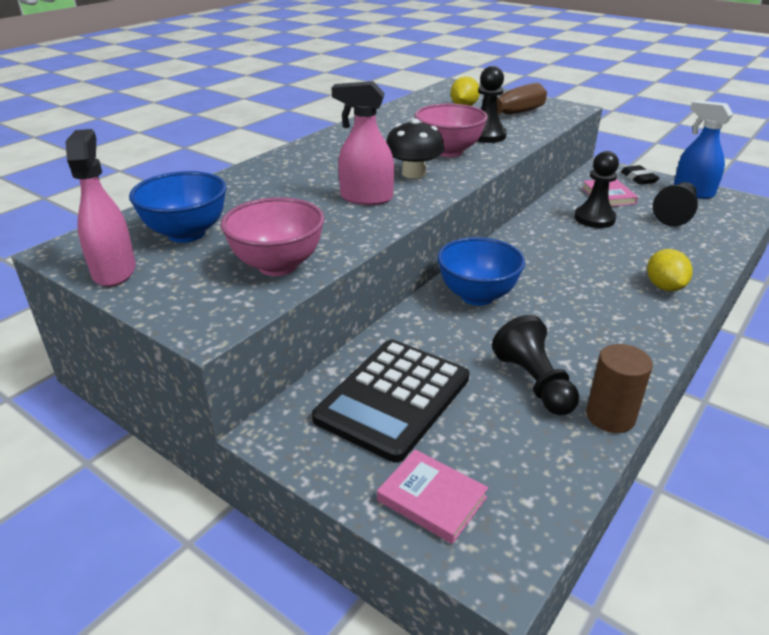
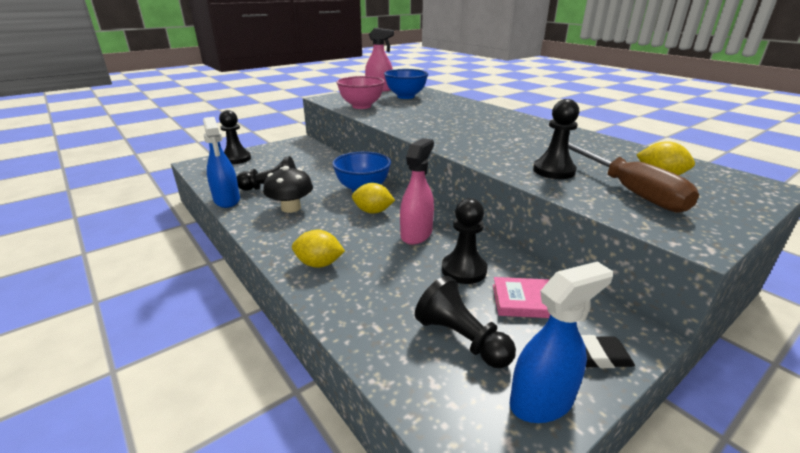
camera: 105 degrees right, 5 degrees down
black calculator [312,340,469,463] -> none
pink spray bottle [332,81,394,205] -> pink spray bottle moved to [400,138,434,245]
pink book [377,449,488,544] -> black pawn [219,110,251,164]
black mushroom [386,119,444,179] -> black mushroom moved to [263,166,313,213]
pink bowl [415,103,488,157] -> none
brown cylinder [586,344,653,433] -> blue spray bottle [203,117,240,208]
none -> yellow lemon [352,183,395,214]

